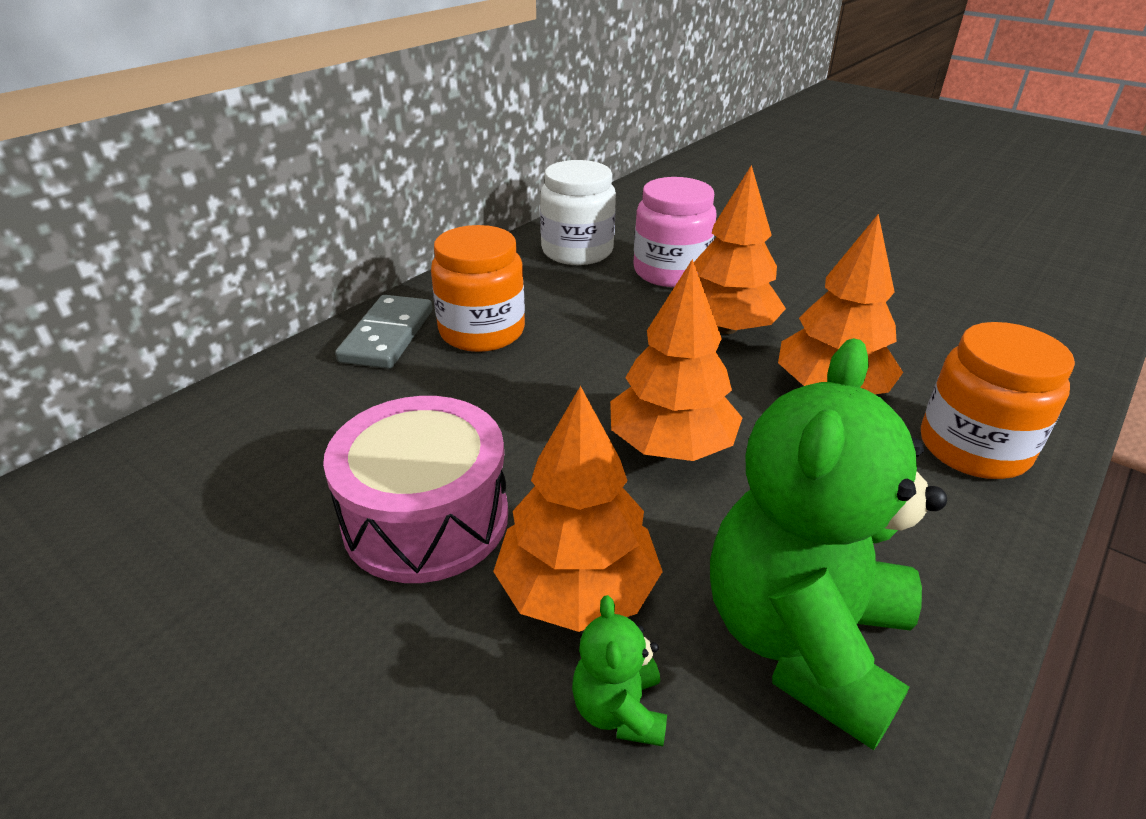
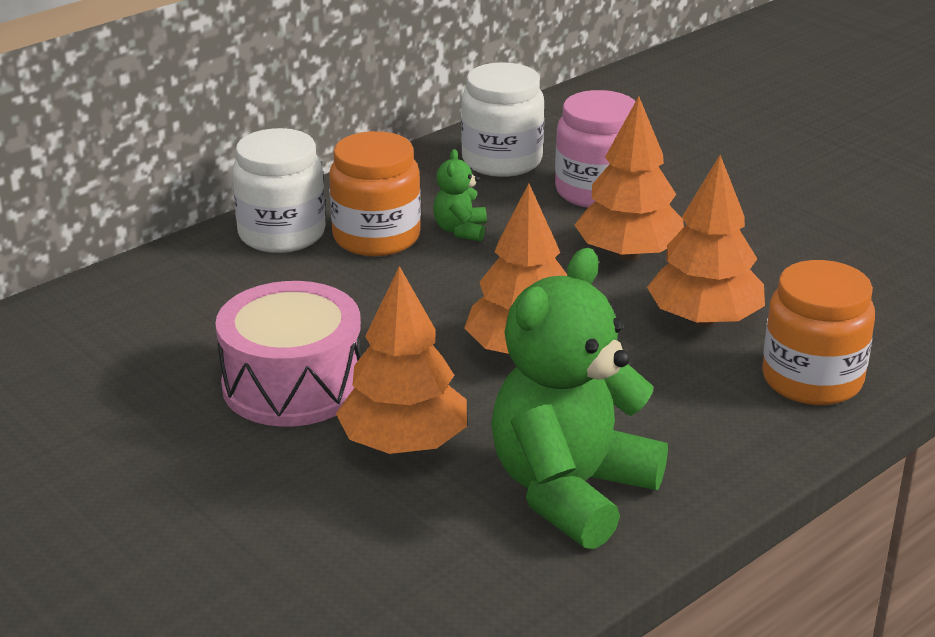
camera: 10 degrees right, 5 degrees down
grey domino [335,295,432,369] -> white jar [232,128,326,253]
green teddy bear [572,595,667,746] -> green teddy bear moved to [433,149,487,242]

